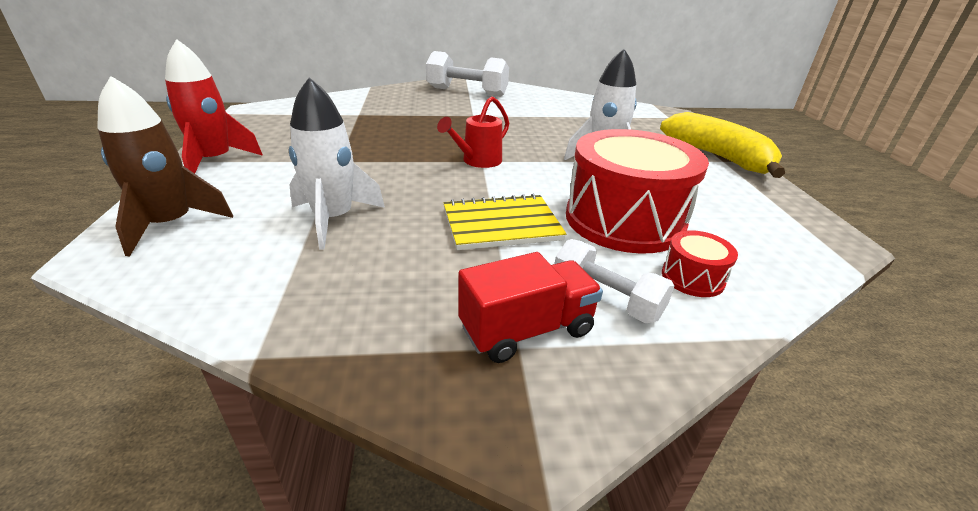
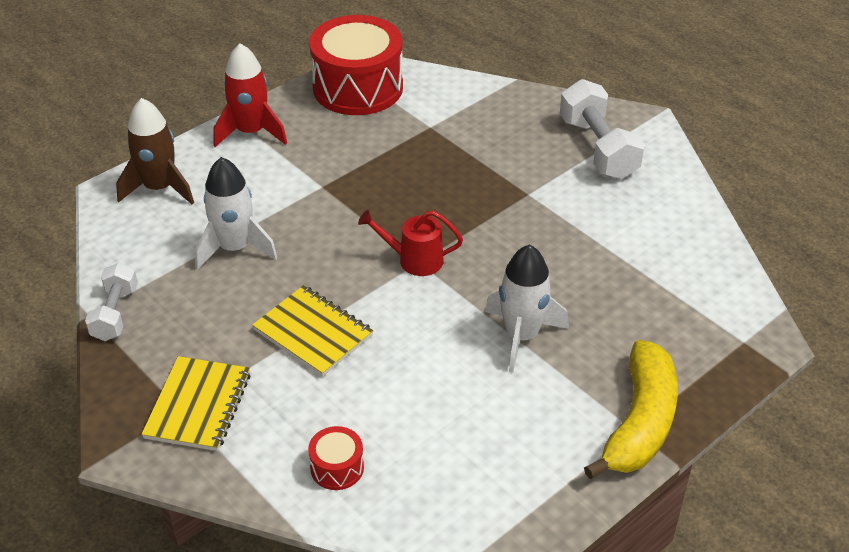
camera: 55 degrees right, 10 degrees up
red truck [458,252,603,363] -> yellow notebook [141,356,251,451]
white dumbbell [555,239,674,323] -> white dumbbell moved to [85,262,138,341]
red drum [566,129,709,254] -> red drum moved to [309,15,403,115]

